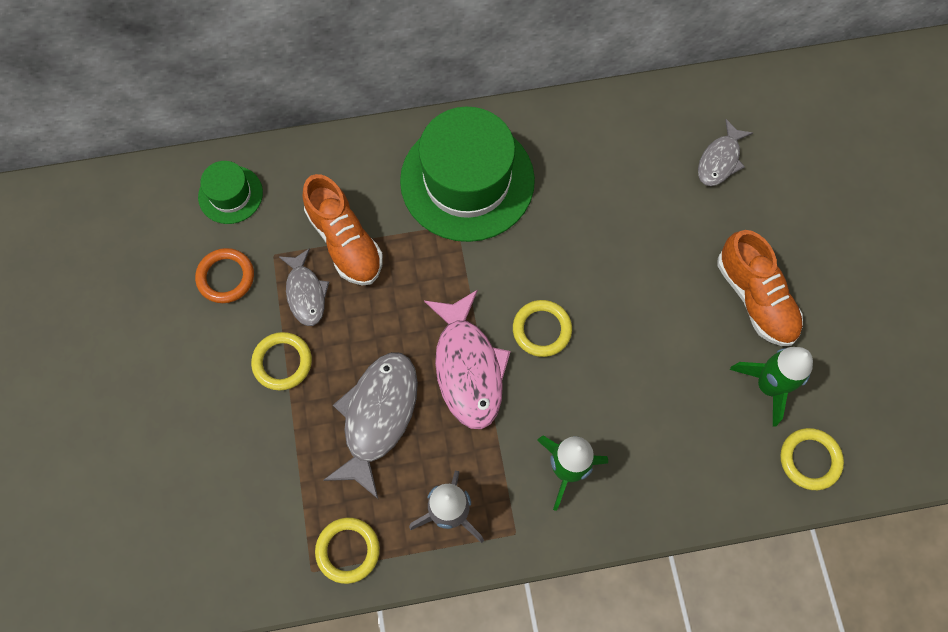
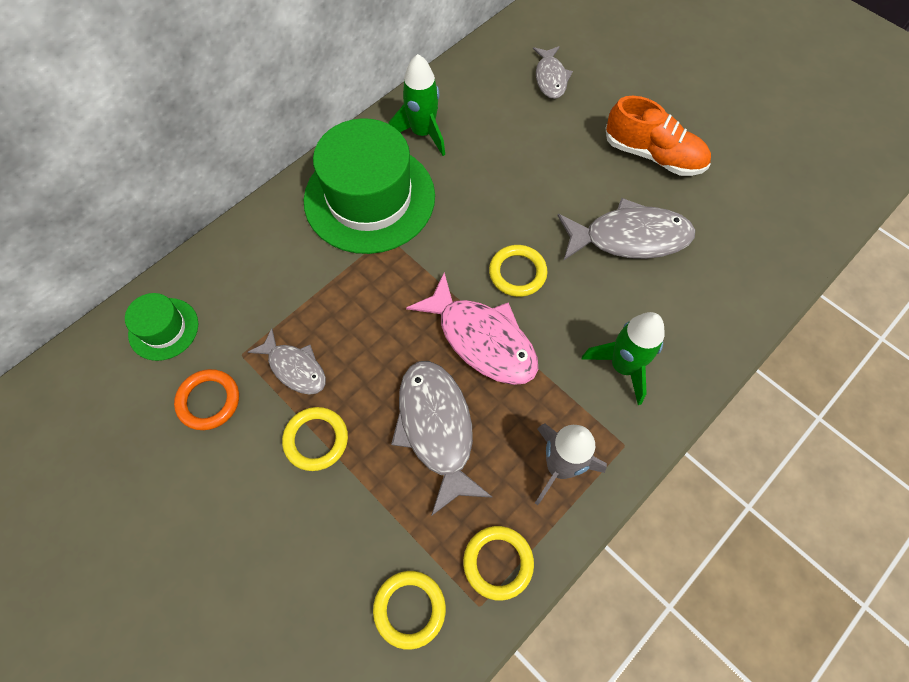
camera: 35 degrees left, 5 degrees down
orange shoe [303,174,383,285] -> none
green rocket [730,347,813,426] -> green rocket moved to [389,54,445,156]
yellow ring [780,428,844,490] -> yellow ring moved to [373,571,446,650]
none -> grey fish [558,198,695,261]

